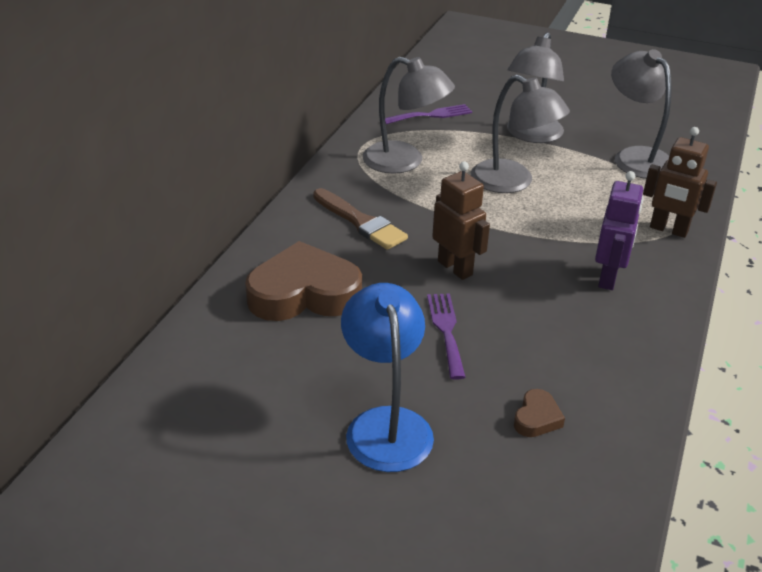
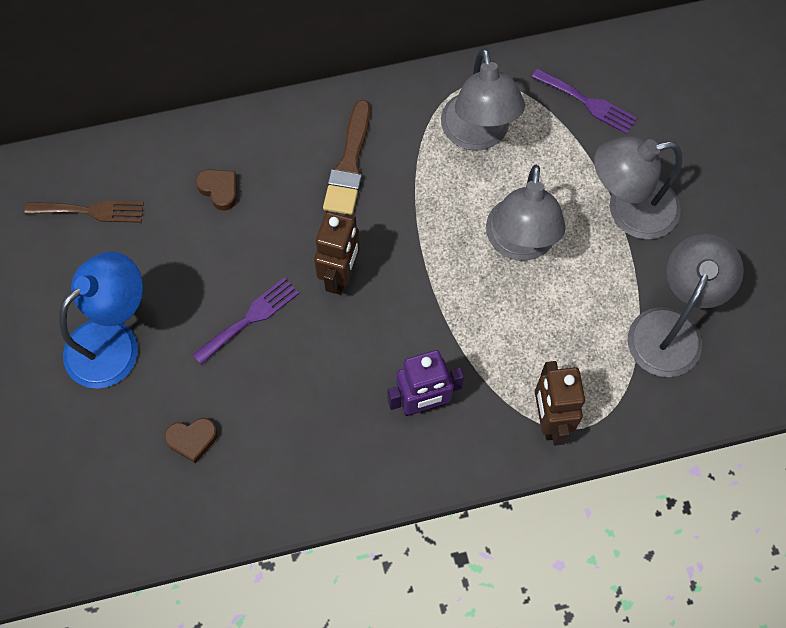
camera: 55 degrees right, 30 degrees up
brown heart [245,241,362,321] -> brown heart [196,169,237,211], size x0.43
none -> brown fork [24,201,144,223]

